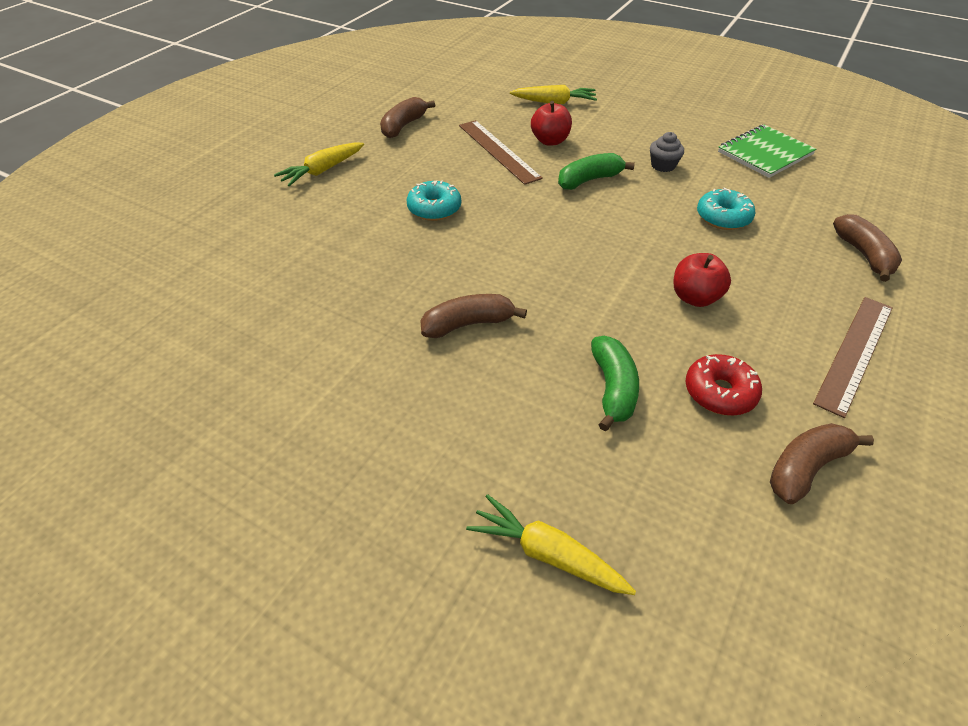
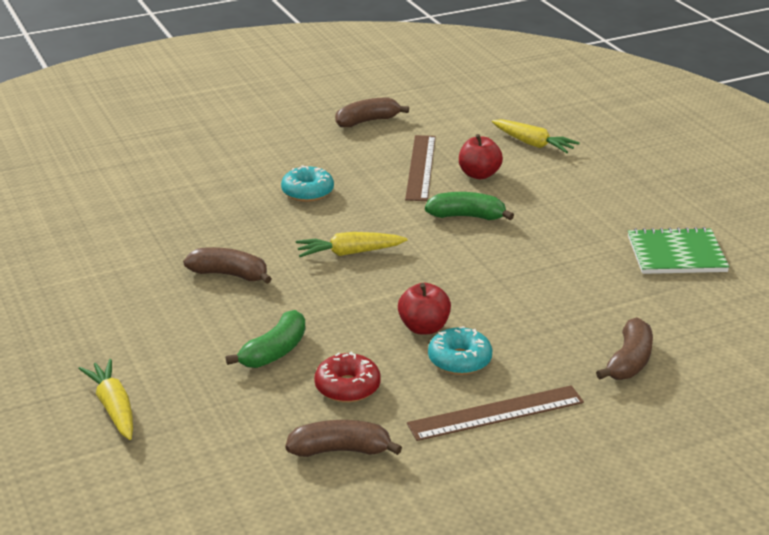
camera: 35 degrees right, 15 degrees down
yellow carrot [274,142,364,186] -> yellow carrot moved to [296,232,408,257]
grey cupcake [650,132,684,172] -> none
turquoise donut [697,187,756,230] -> turquoise donut moved to [428,326,492,375]

